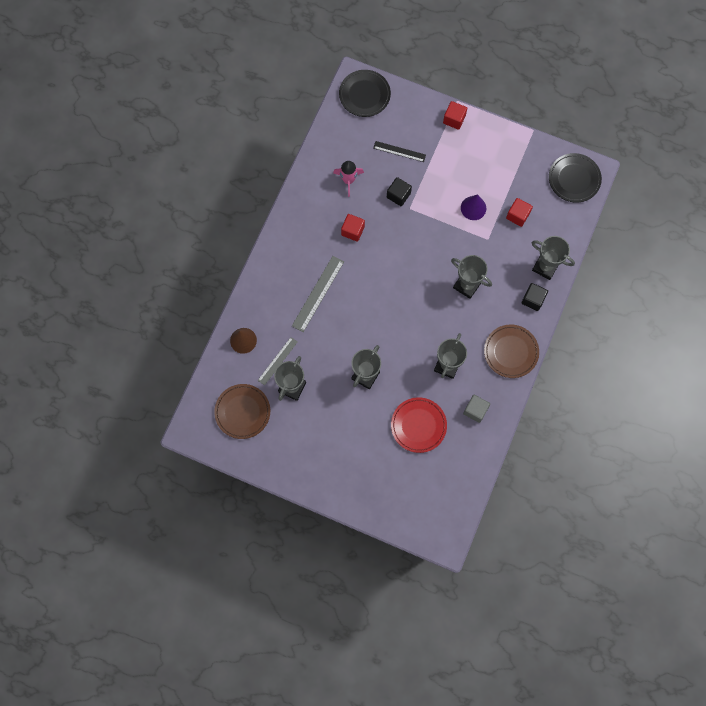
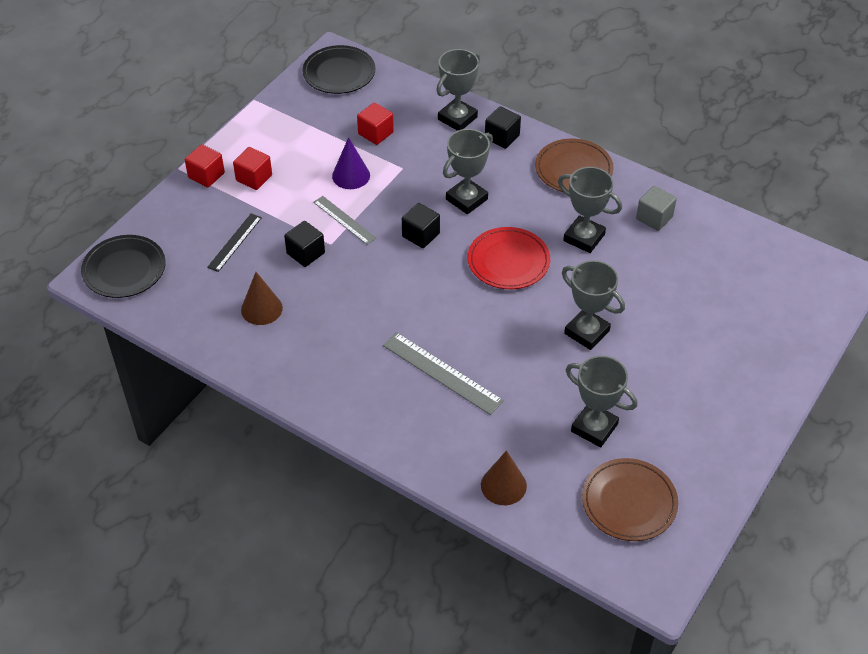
camera: 80 degrees left, 25 degrees down
grey ruler [258,337,298,386] -> grey ruler moved to [313,196,376,244]
pink rocket [333,161,364,197] -> brown cone [241,272,283,325]
red cube [341,214,365,242] -> red cube moved to [233,147,272,190]
red plate [391,397,447,453] -> red plate moved to [468,227,550,289]
none -> black cube [402,203,440,248]

